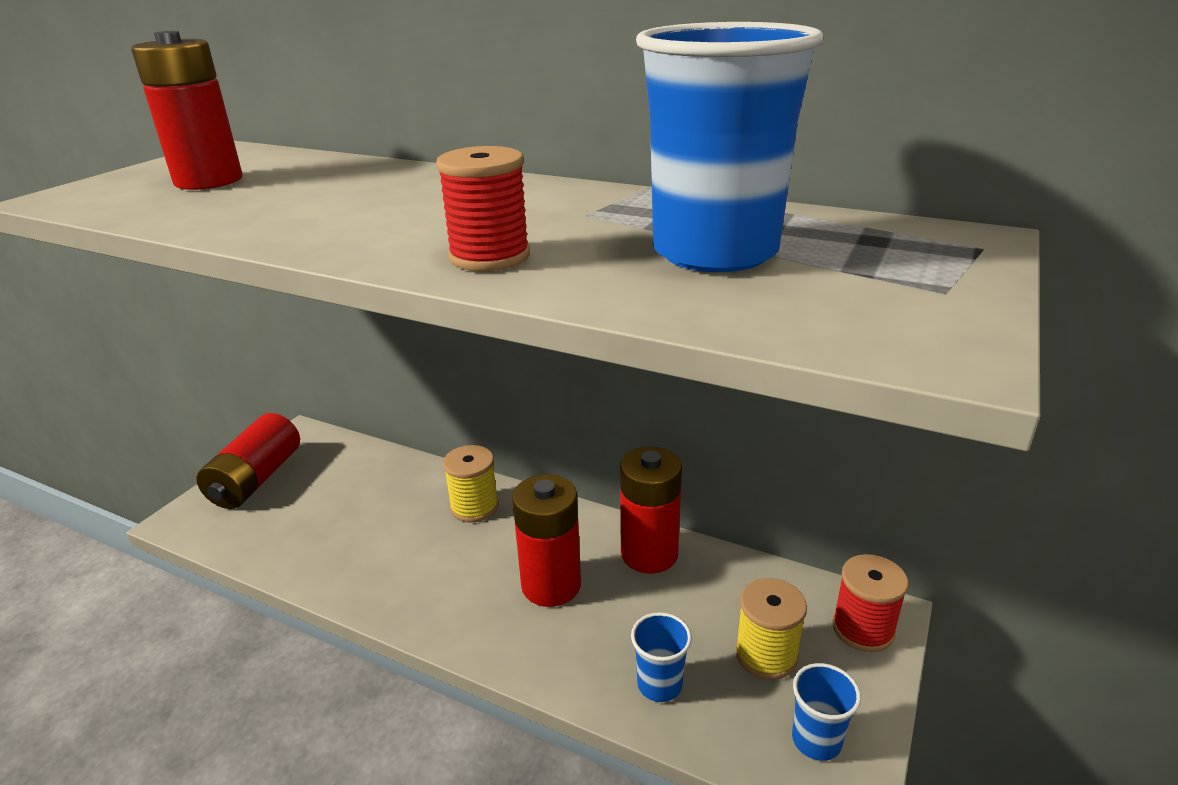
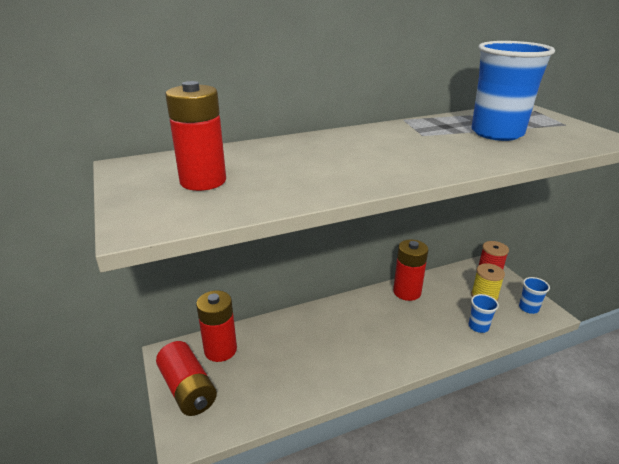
camera: 50 degrees left, 0 degrees up
red spool [436,146,530,271] -> none
yellow spool [443,445,499,523] -> none
red battery [512,474,581,607] -> red battery moved to [196,291,237,362]

